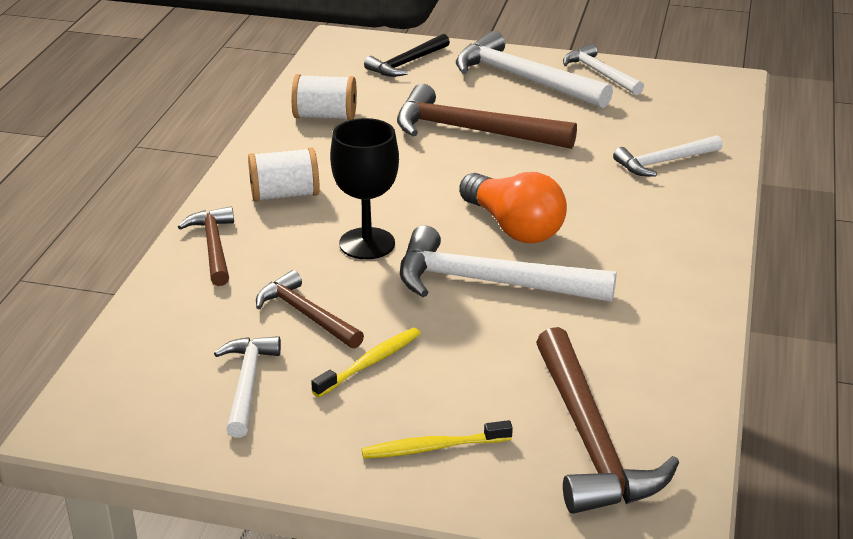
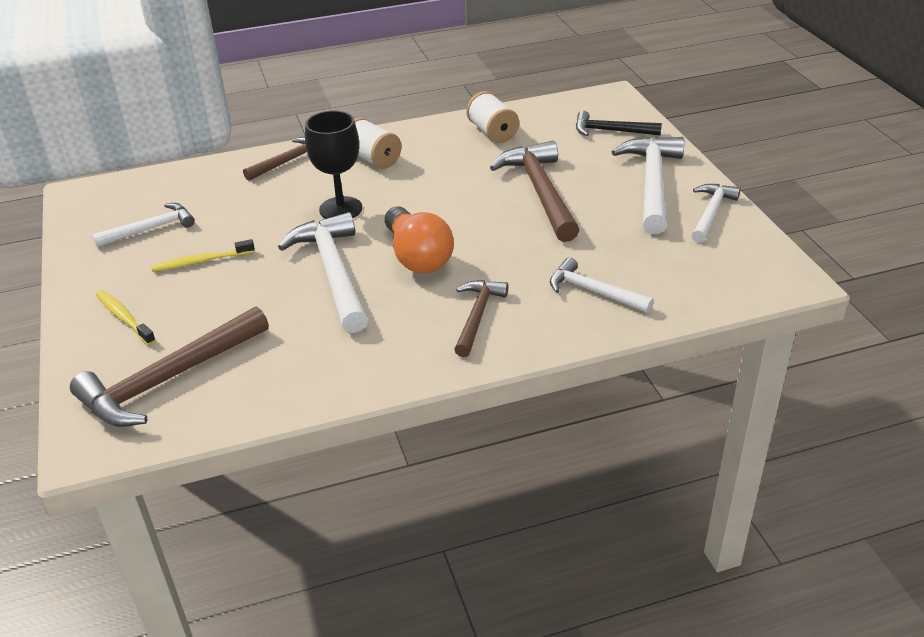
camera: 60 degrees right, 5 degrees up
brown hammer [256,270,364,349] -> brown hammer moved to [454,280,509,357]
yellow toothbrush [311,328,421,397] -> yellow toothbrush turned 150 degrees clockwise [151,239,255,272]
orange light bulb [459,172,567,243] -> orange light bulb turned 45 degrees counterclockwise [385,206,454,273]

